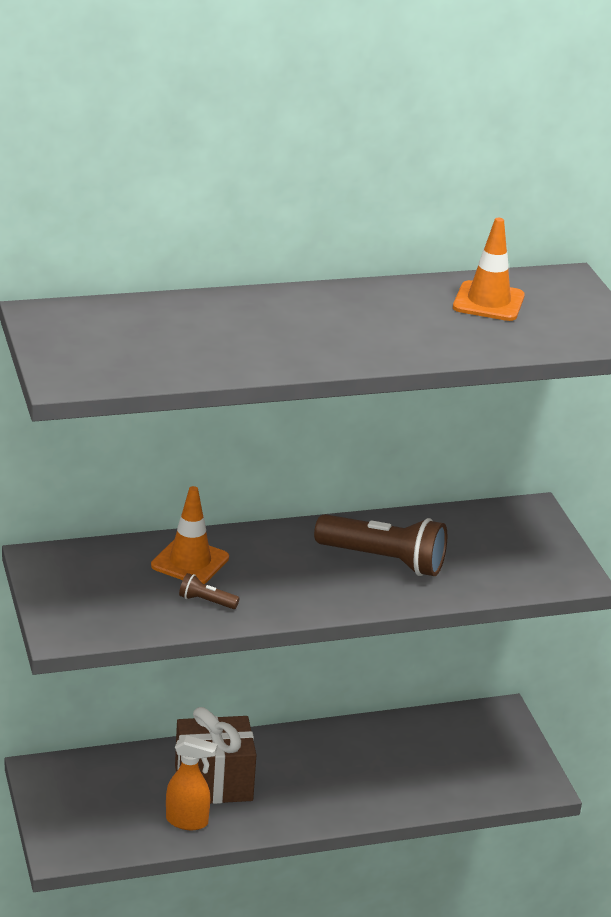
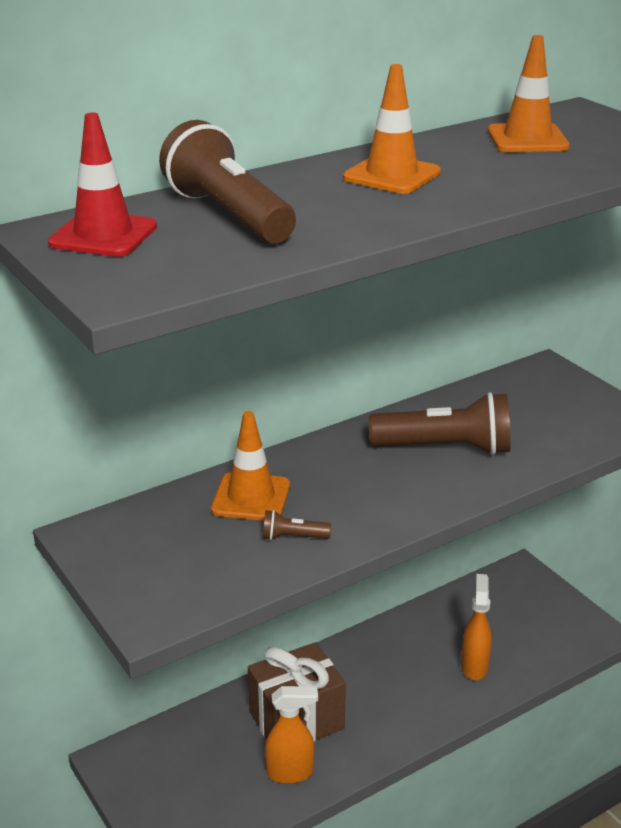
camera: 15 degrees left, 0 degrees up
none -> red traffic cone [48,113,157,257]
none -> brown flashlight [159,120,296,243]
none -> orange traffic cone [343,64,441,194]
none -> orange spray bottle [461,574,492,680]

